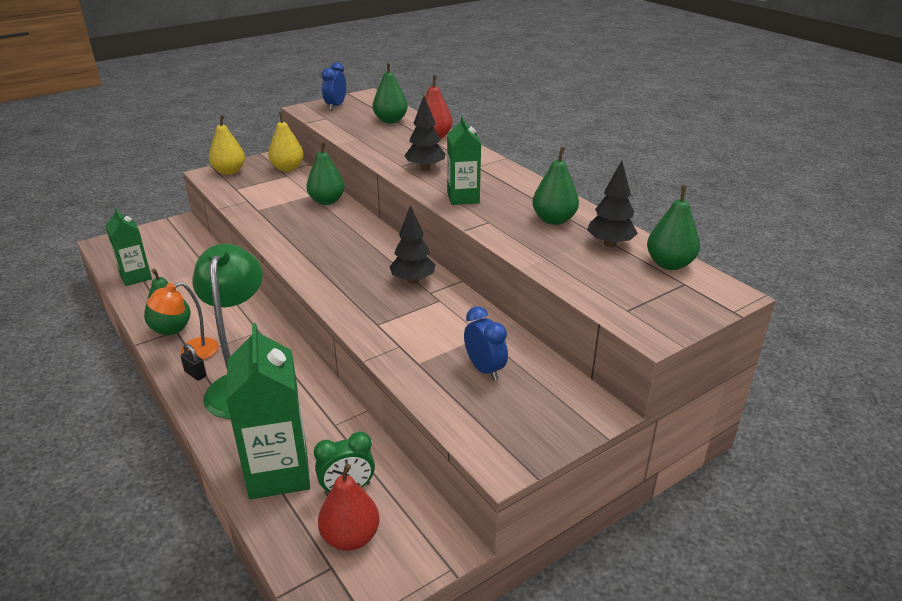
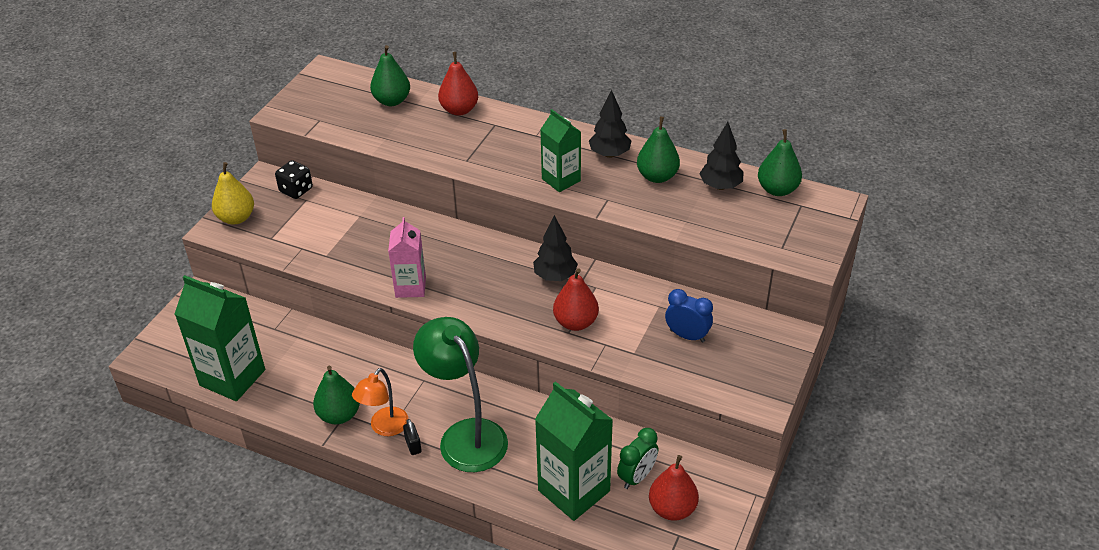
camera: 30 degrees left, 10 degrees up
green carton [105,208,152,286] -> green carton [175,275,265,401], size x1.62
black padlock [180,344,207,381] -> black padlock turned 60 degrees clockwise [403,419,422,455]
yellow pear [268,112,304,172] -> black dice [275,160,313,199]
green pear [306,141,345,205] -> none
blue clock [322,62,346,110] -> none
black tree [404,96,445,171] -> black tree moved to [589,90,631,158]
none -> pink carton [388,217,426,298]
none -> red pear [553,268,599,331]

